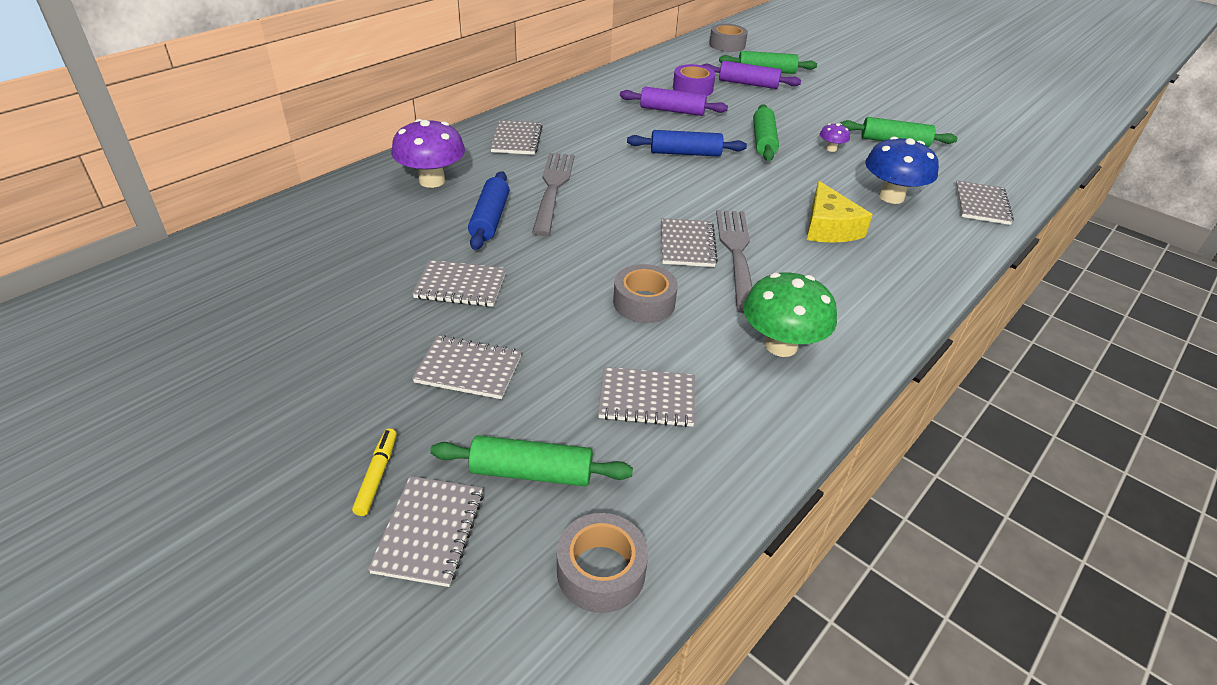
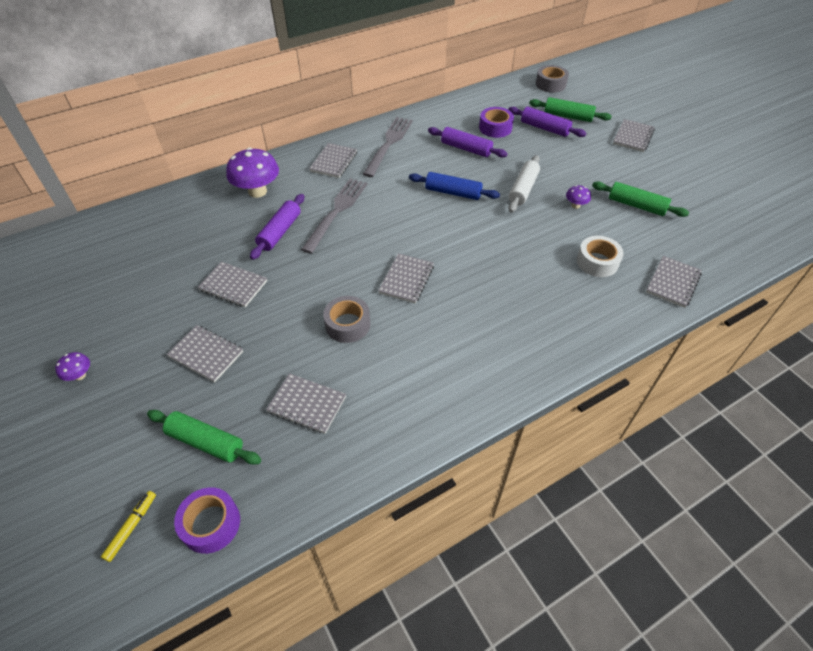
camera: 20 degrees right, 10 degrees up
yellow marker [352,429,397,516] -> yellow marker moved to [101,491,156,562]
grey notebook [368,476,484,587] -> grey notebook moved to [613,119,655,152]
blue rolling pin [468,171,509,250] -> purple rolling pin [250,194,304,260]
grey tape [557,513,648,613] -> purple tape [174,487,240,554]
grey fork [716,210,752,313] -> grey fork moved to [363,117,413,177]
green mushroom [743,273,837,357] -> none
green rolling pin [753,104,779,161] -> white rolling pin [508,155,540,212]
yellow cheese [807,181,873,243] -> none
blue mushroom [865,137,939,204] -> white tape [577,236,623,277]
none -> purple mushroom [55,352,90,381]

